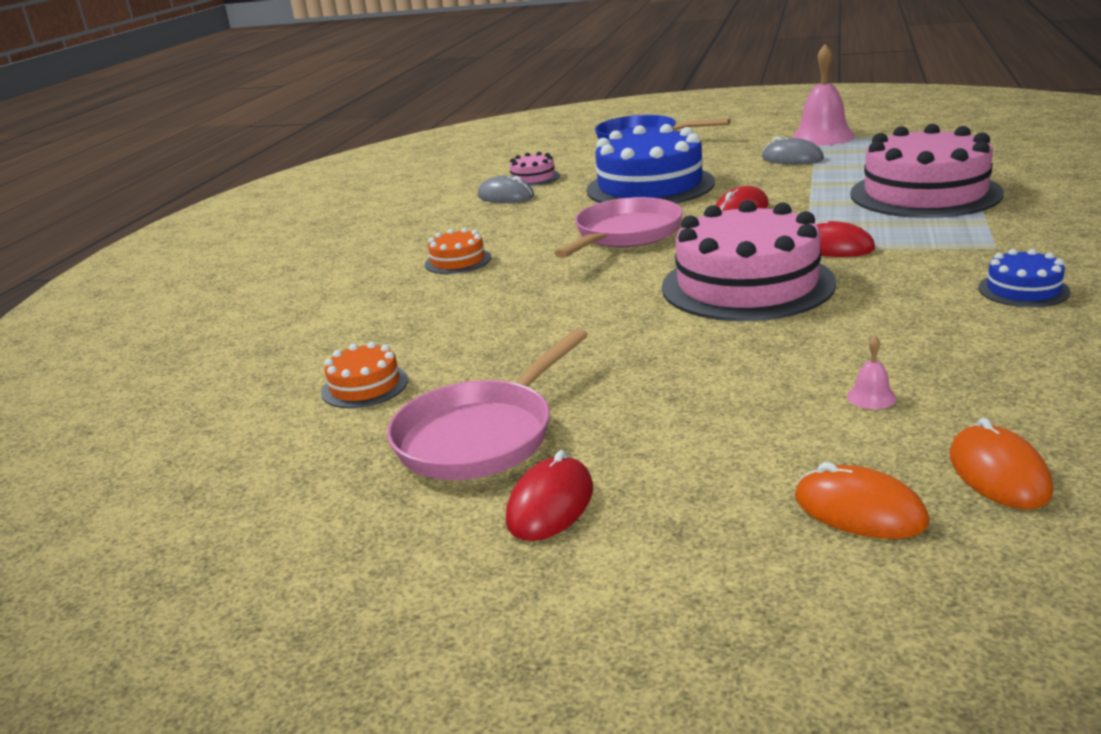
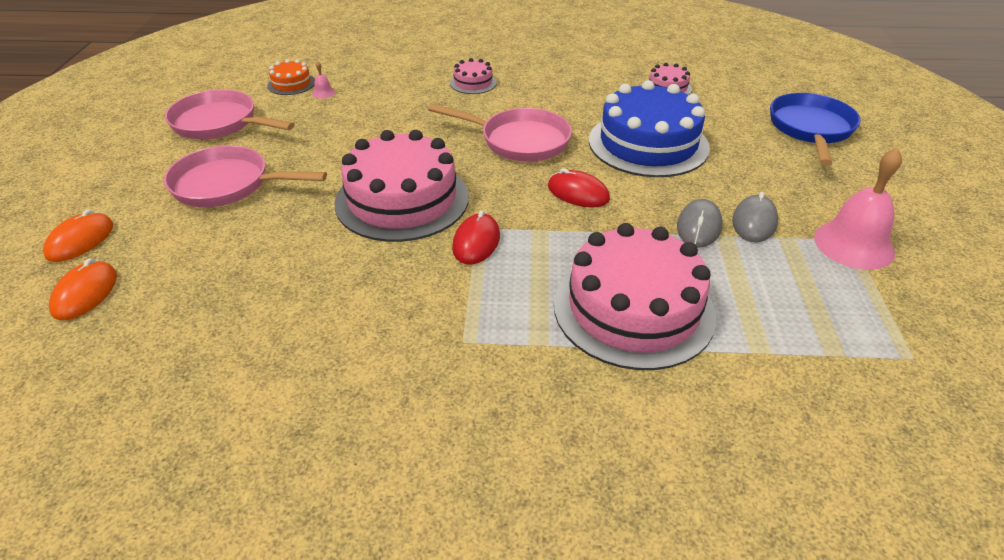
camera: 75 degrees right, 15 degrees up
orange cake [425,228,491,274] -> pink cake [450,58,497,94]
grey mouse [478,176,534,203] -> grey mouse moved to [677,199,722,248]
red mouse [506,450,593,541] -> none
pink bell [847,336,896,409] -> pink bell moved to [312,61,335,98]
orange mouse [949,418,1053,509] -> orange mouse turned 60 degrees counterclockwise [49,258,117,320]
blue cake [978,249,1071,307] -> none
none -> pink pan [164,145,327,207]

